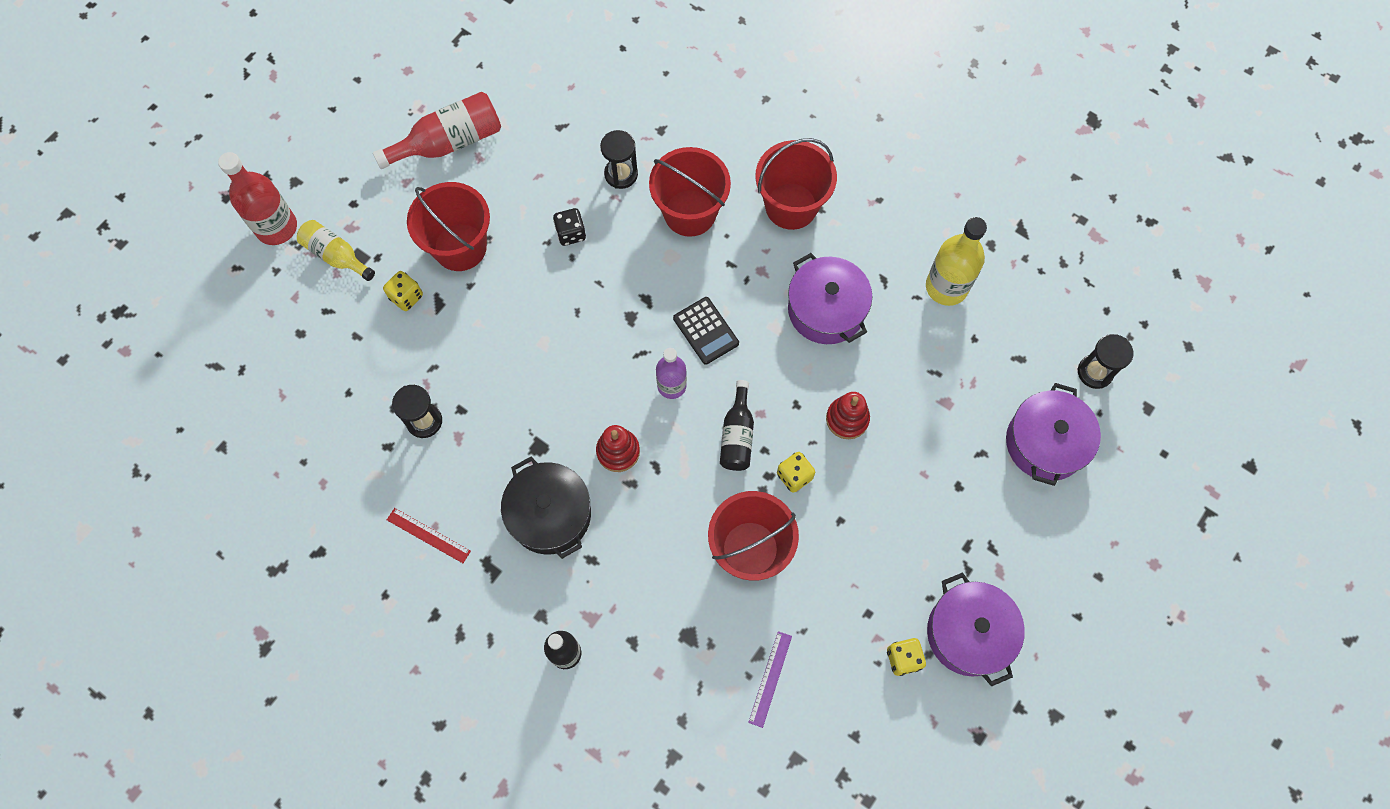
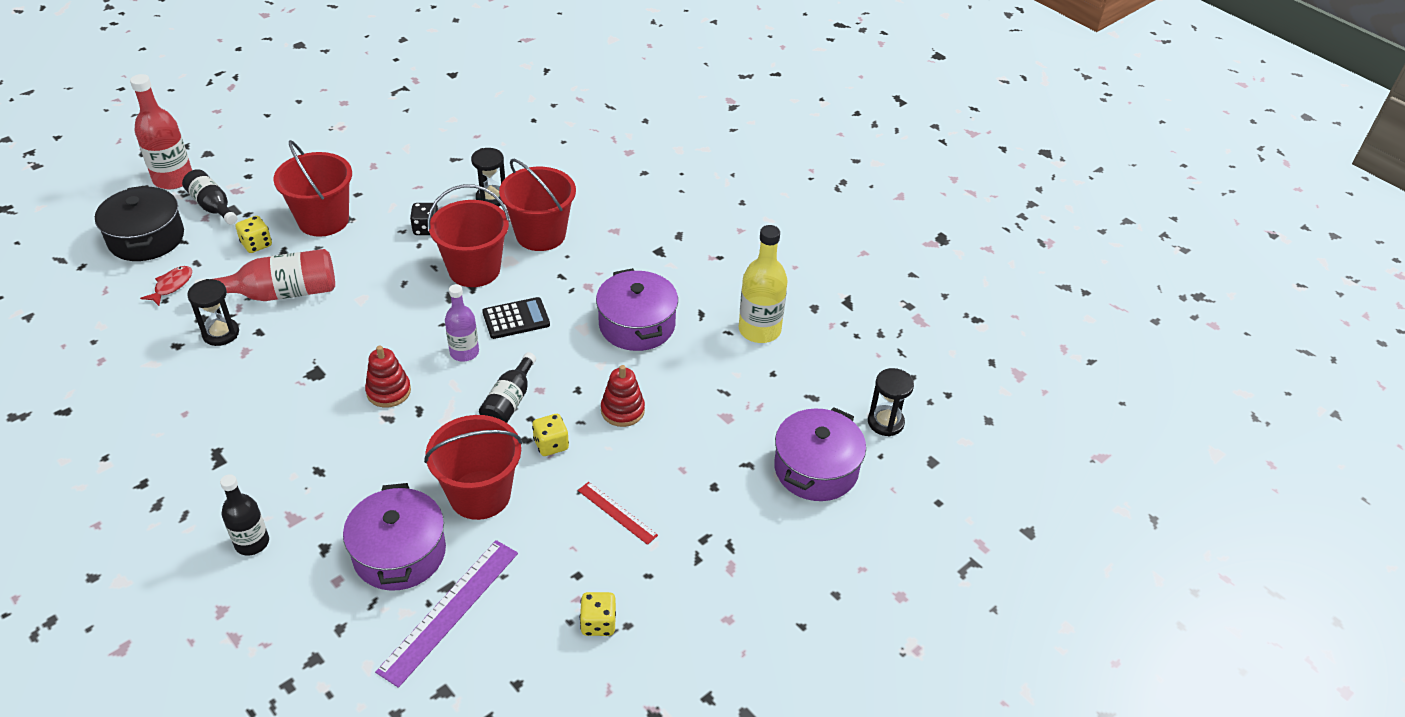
camera: 10 degrees right, 25 degrees down
yellow bottle [297,220,375,281] -> black bottle [182,169,237,225]
red bottle [373,92,501,169] -> red bottle moved to [194,249,335,301]
red ruler [387,508,471,563] -> red ruler moved to [578,482,658,545]
black pot [501,457,591,559] -> black pot moved to [95,185,184,261]
black calculator [673,297,739,365] -> black calculator turned 90 degrees counterclockwise [482,297,550,339]
purple ruler [748,631,792,728] -> purple ruler [375,540,518,688], size x1.76
red bucket [755,138,837,230] -> red bucket moved to [427,184,510,287]
purple pot [927,572,1025,686] -> purple pot moved to [343,483,446,591]
none -> red fish [140,266,192,306]

